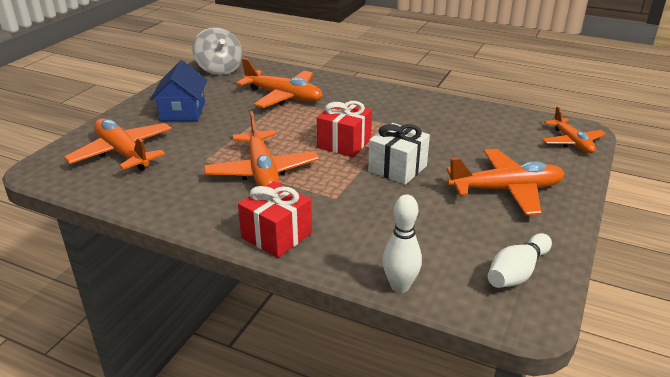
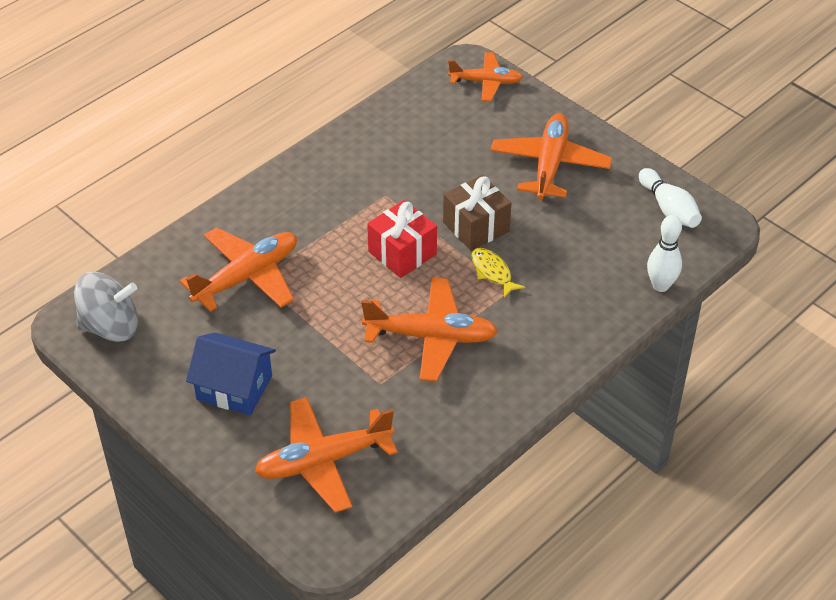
camera: 70 degrees left, 15 degrees up
red gift [238,181,312,258] -> none
white gift [368,123,430,185] -> brown gift [443,175,511,251]
none -> yellow fish [471,248,525,298]

